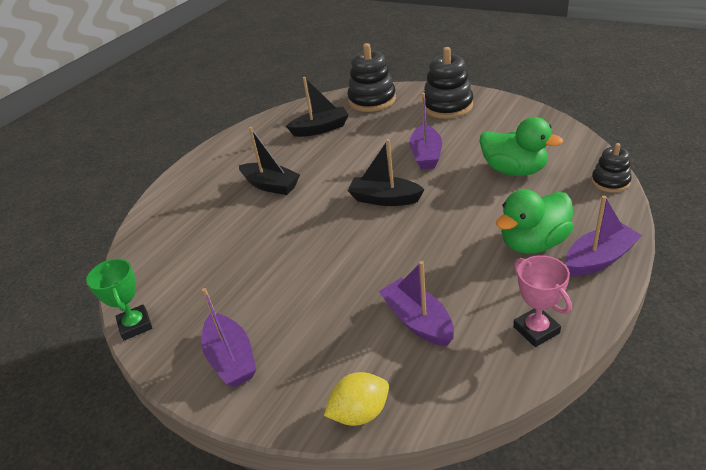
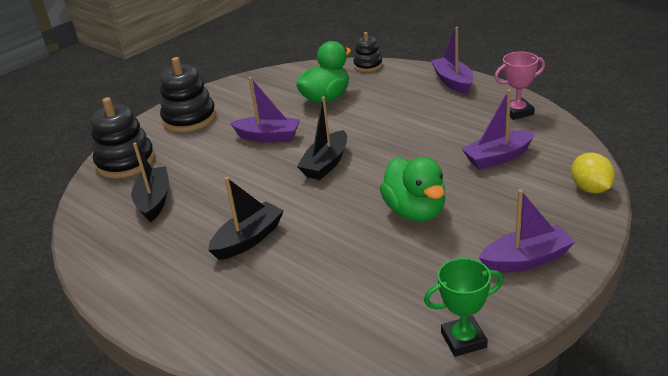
camera: 80 degrees left, 5 degrees down
green duck [496,189,574,254] -> green duck moved to [380,157,445,222]

